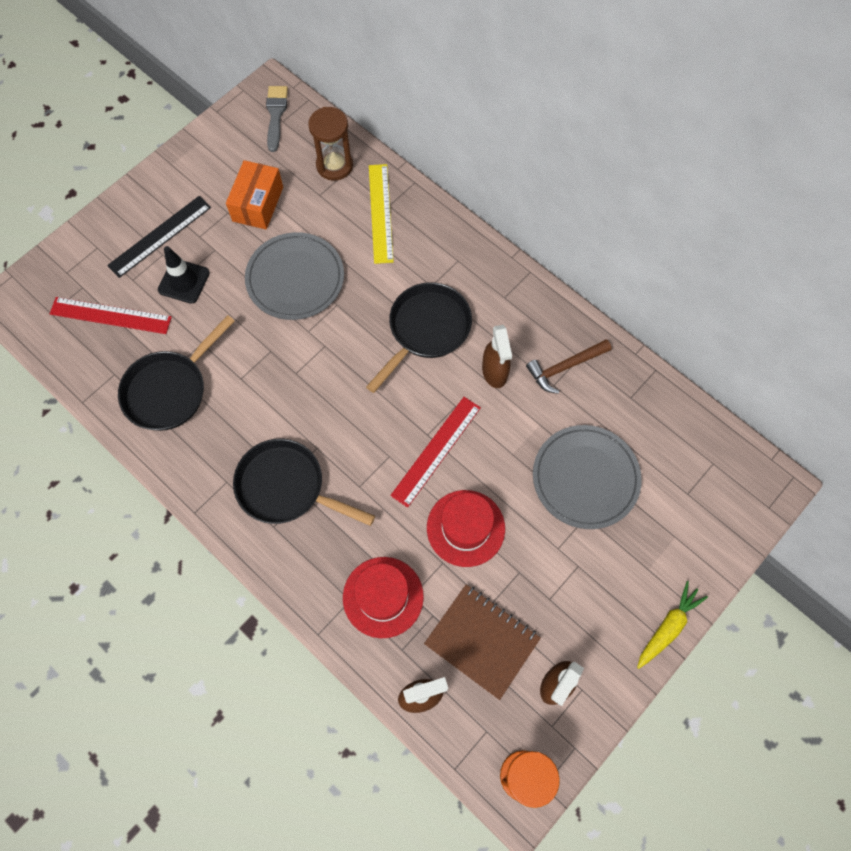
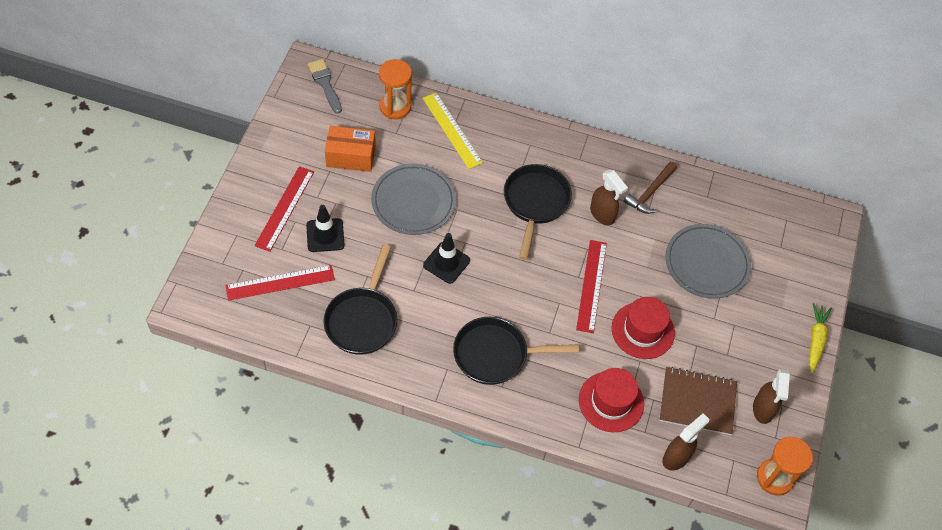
camera: 30 degrees left, 10 degrees down
black ruler [107,196,211,278] -> red ruler [254,166,314,252]
orange box [226,160,283,230] -> orange box turned 75 degrees counterclockwise [325,126,376,172]
brown hourglass [308,107,353,181] -> orange hourglass [379,59,412,119]
none -> black traffic cone [423,233,470,284]

